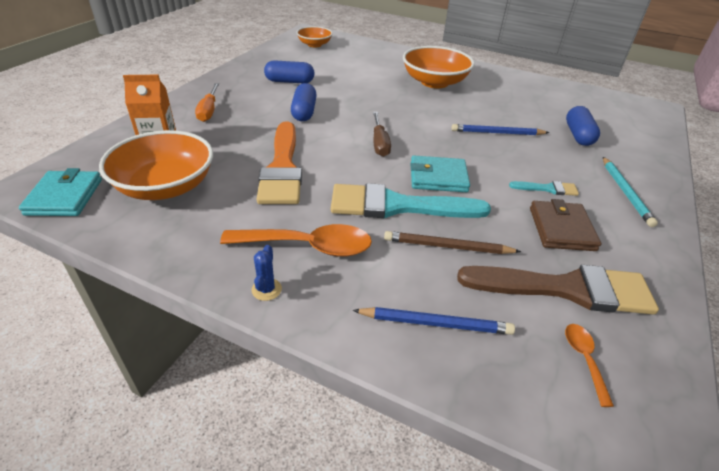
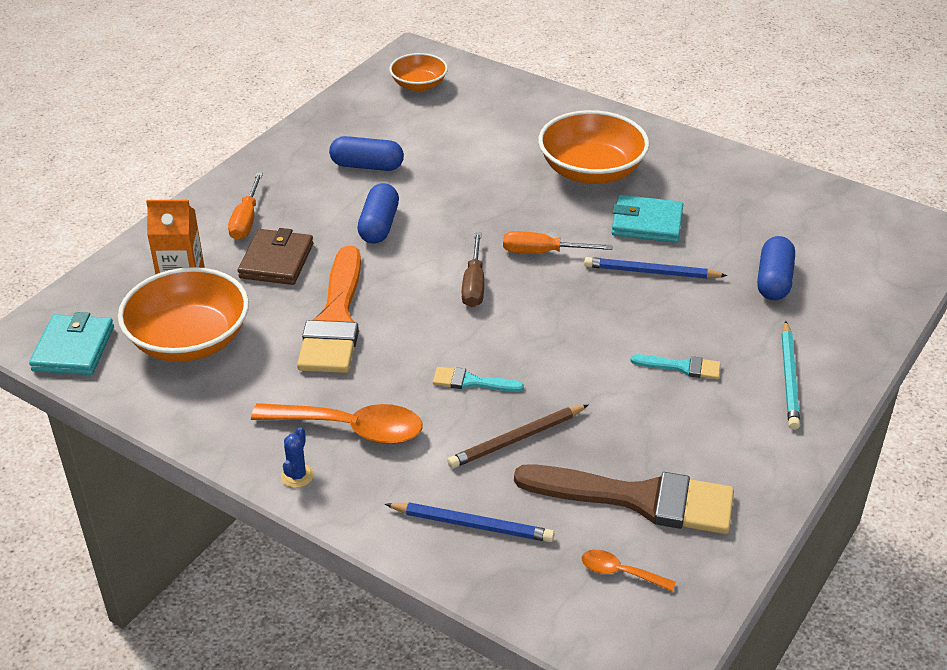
camera: 10 degrees right, 0 degrees up
turquoise brush [331,183,491,218] -> turquoise brush [433,367,524,392], size x0.45
brown pencil [384,231,521,254] -> brown pencil turned 45 degrees counterclockwise [447,405,588,468]
turquoise wallet [411,155,470,192] -> turquoise wallet moved to [612,195,683,243]
brown wallet [530,199,601,251] -> brown wallet moved to [238,228,313,285]
orange spoon [565,324,614,407] -> orange spoon turned 75 degrees counterclockwise [581,550,676,591]
none -> orange screwdriver [503,231,612,253]

